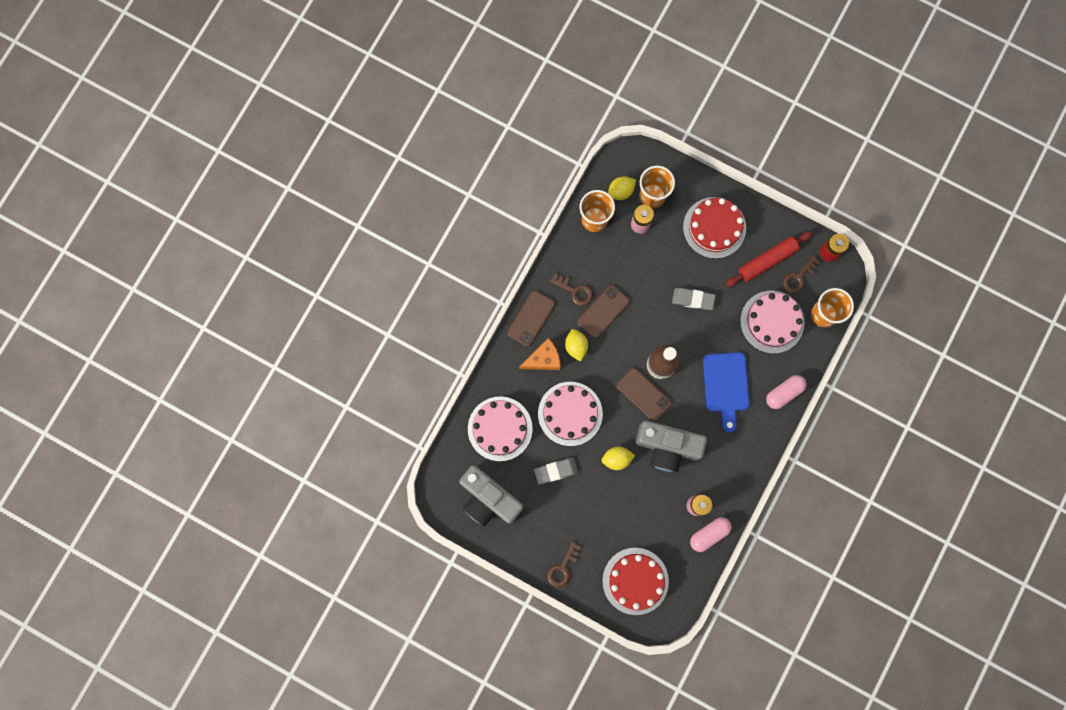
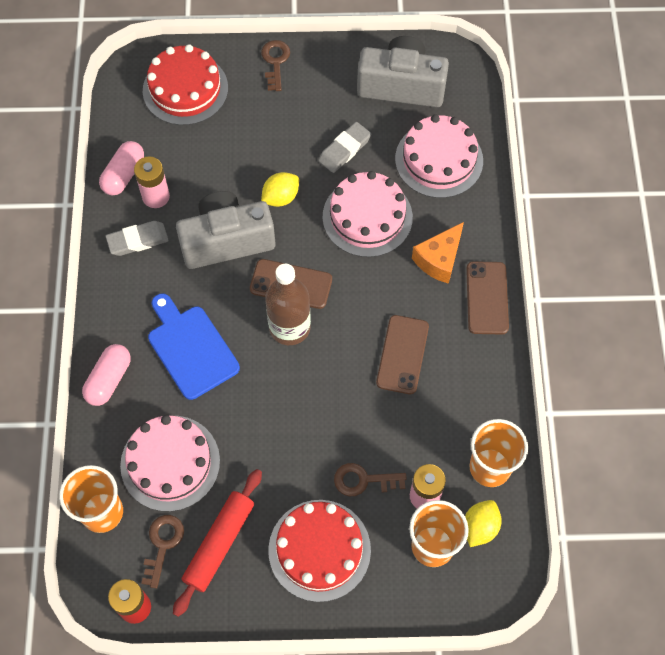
camera: 150 degrees right, 15 degrees down
brown key [550,273,593,306] -> brown key moved to [334,463,407,496]
yellow lemon [565,329,588,362] -> none
grey eraser [672,288,716,310] -> grey eraser moved to [105,221,169,256]

